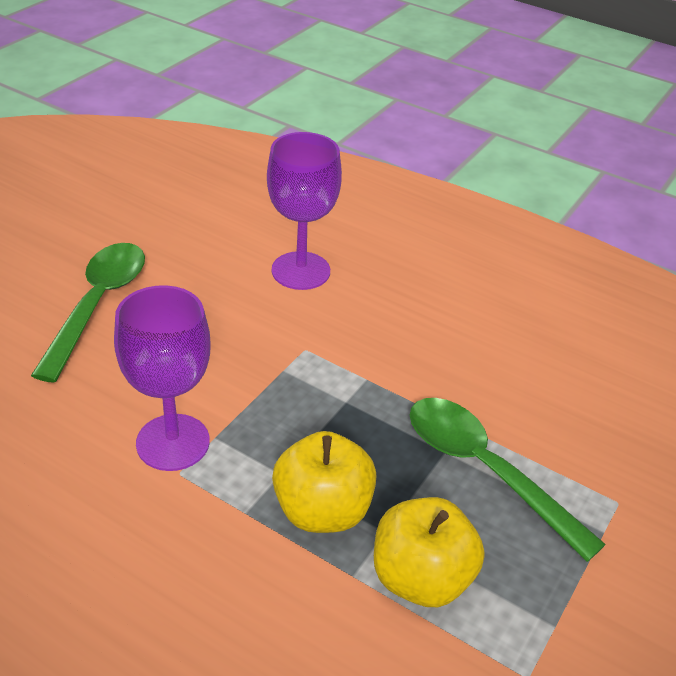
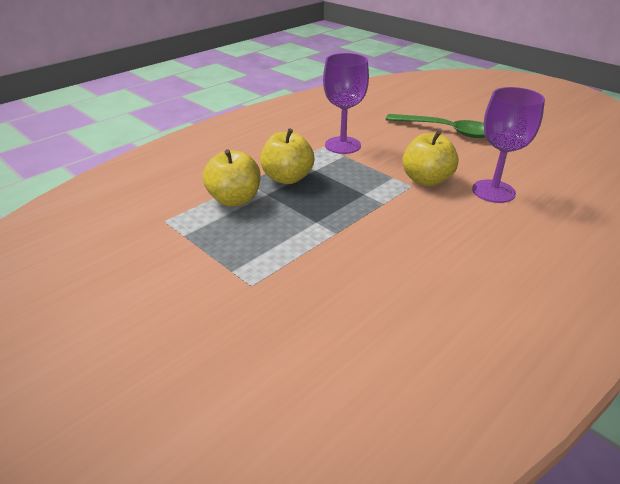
camera: 105 degrees right, 5 degrees down
green spoon [410,398,606,562] -> none
none -> yellow apple [402,131,458,186]

